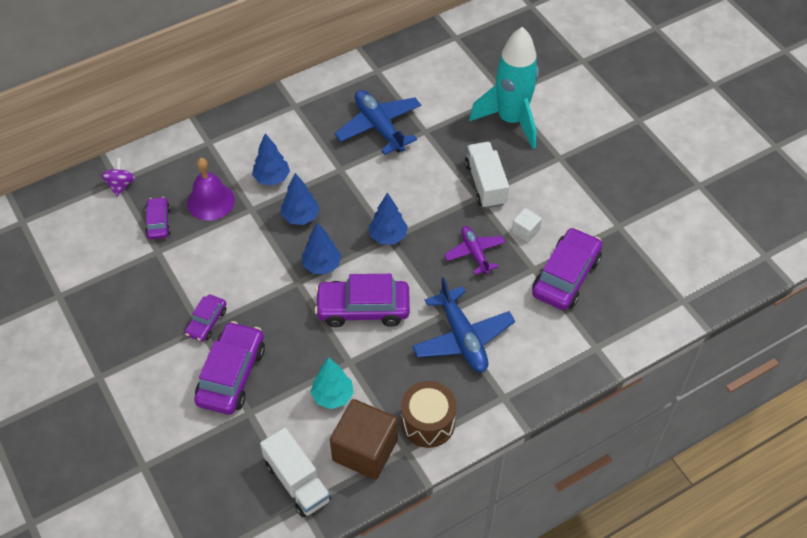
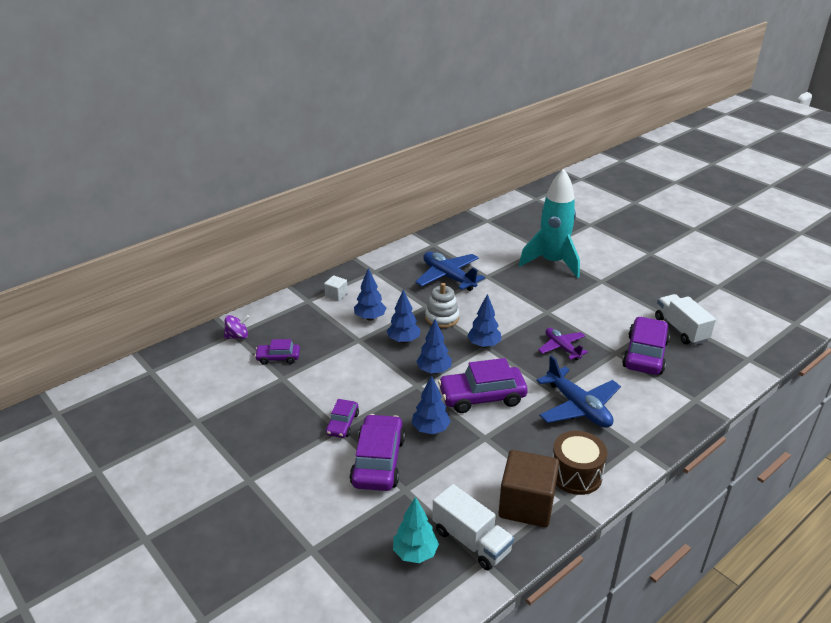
camera: 10 degrees left, 20 degrees down
purple spinning top [101,158,135,197] -> purple spinning top turned 75 degrees clockwise [224,315,249,339]
purple car [145,197,171,239] -> purple car turned 75 degrees counterclockwise [255,339,300,365]
purple bell [187,158,235,221] -> none
turquoise tree [310,357,354,409] -> turquoise tree moved to [393,497,439,563]
white truck [465,142,509,209] -> white truck moved to [655,294,716,345]
white cube [512,208,542,242] -> white cube moved to [324,275,348,301]
none -> blue tree [412,375,451,434]
none -> white stacking toy [425,283,459,328]

